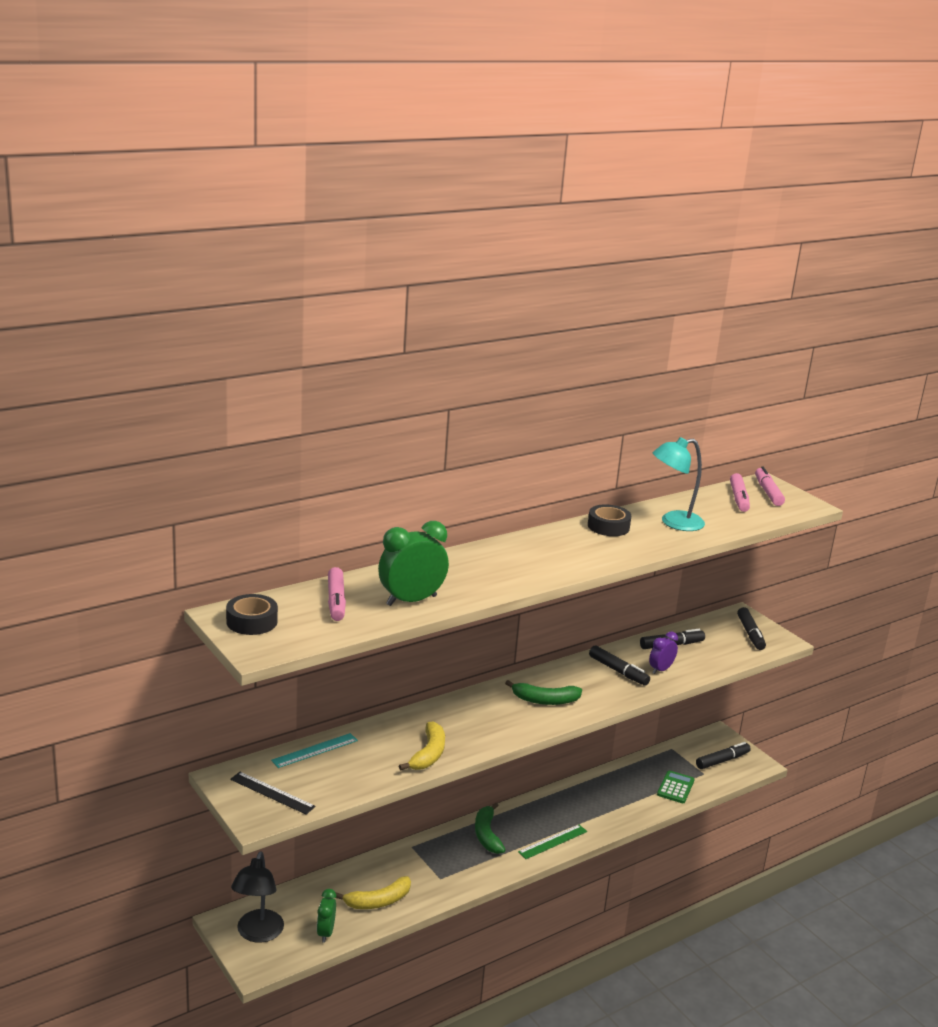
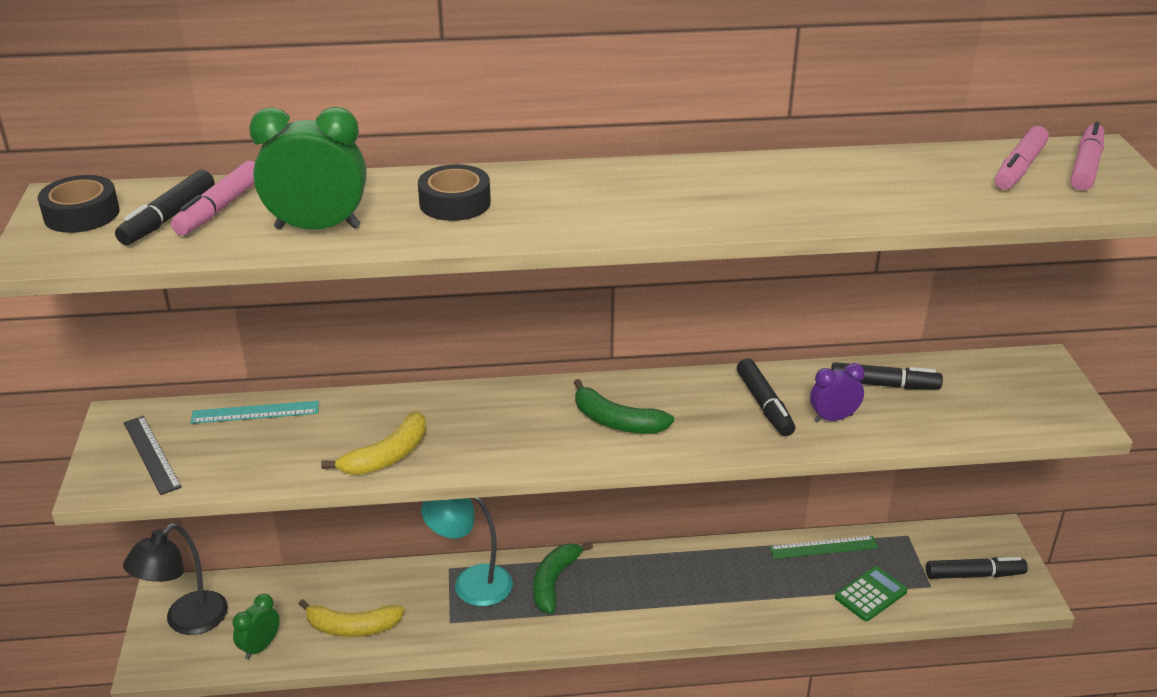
camera: 30 degrees right, 10 degrees up
green ruler [518,825,587,859] -> green ruler moved to [769,536,879,559]
black tape [588,505,631,536] -> black tape moved to [418,164,491,221]
turquoise lamp [653,437,705,531] -> turquoise lamp moved to [421,498,513,606]
black marker [737,607,766,650] -> black marker moved to [115,170,215,245]

